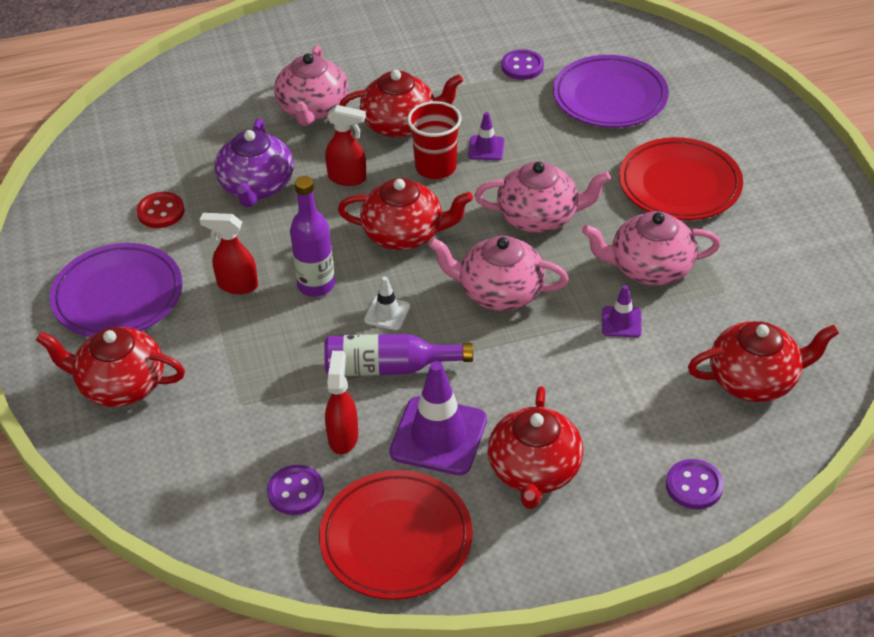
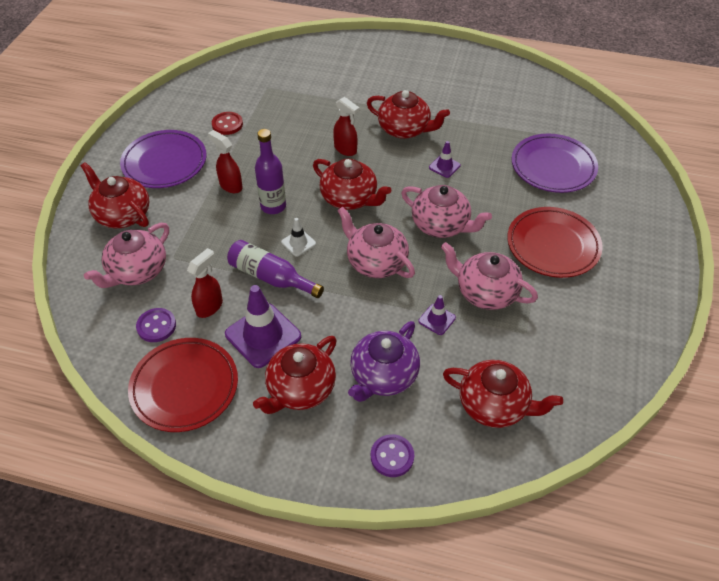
camera: 30 degrees right, 5 degrees up
purple teapot [215,118,293,207] -> purple teapot moved to [348,321,420,402]
pink teapot [274,45,349,126] -> pink teapot moved to [84,223,169,288]
red cup [407,101,462,179] -> none
purple button [501,49,544,80] -> none

